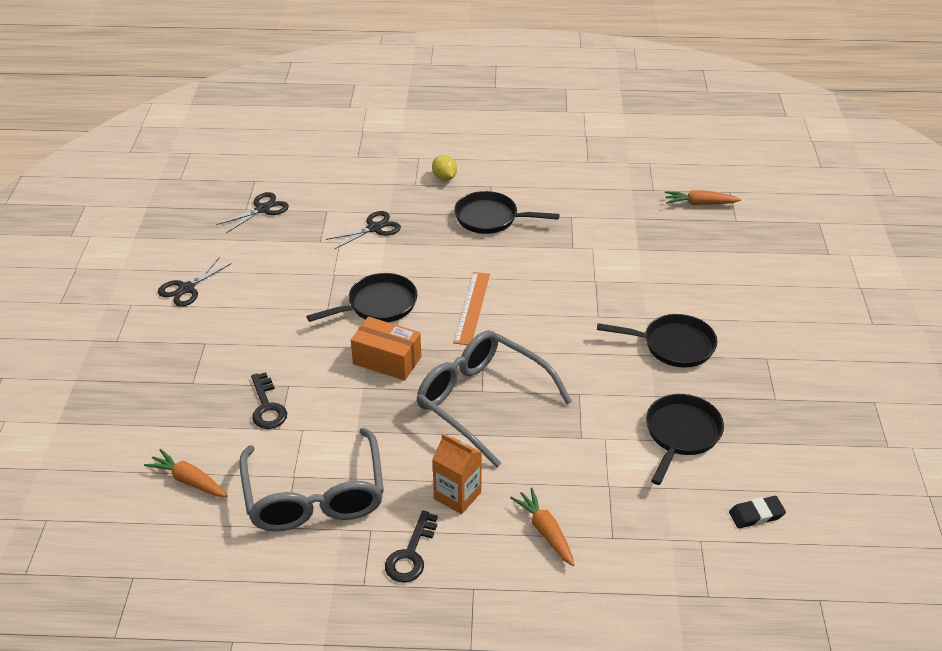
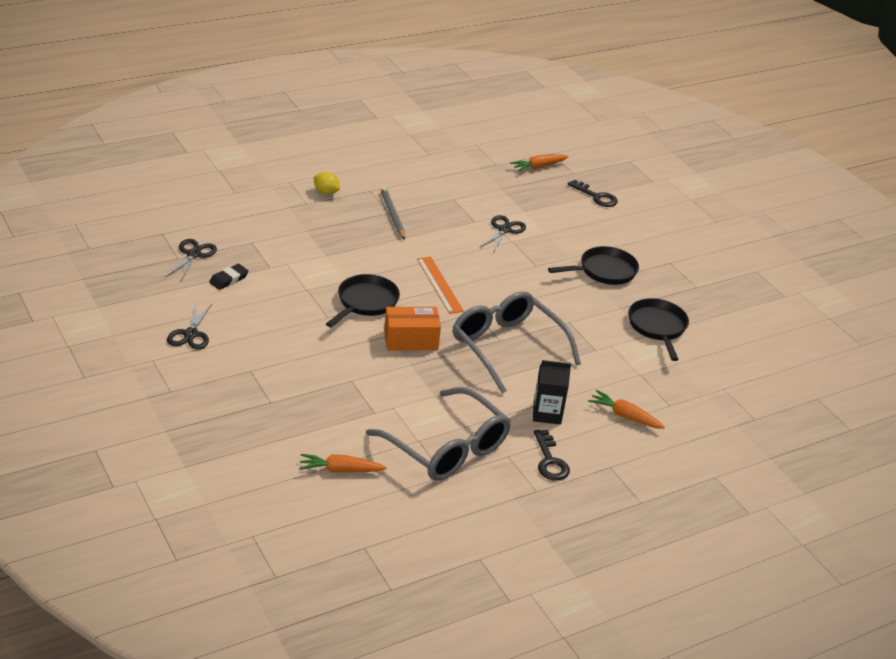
camera: 35 degrees left, 5 degrees down
black key [251,372,287,429] -> black key moved to [568,180,618,207]
black scissors [326,211,401,250] -> black scissors moved to [479,215,526,253]
grey glasses [417,330,572,467] -> grey glasses turned 45 degrees clockwise [453,291,581,394]
orange carton [432,433,482,514] -> black carton [533,360,571,425]
black pan [454,191,560,234] -> grey pencil [380,187,405,240]
black eraser [729,496,786,528] -> black eraser moved to [209,264,249,290]

